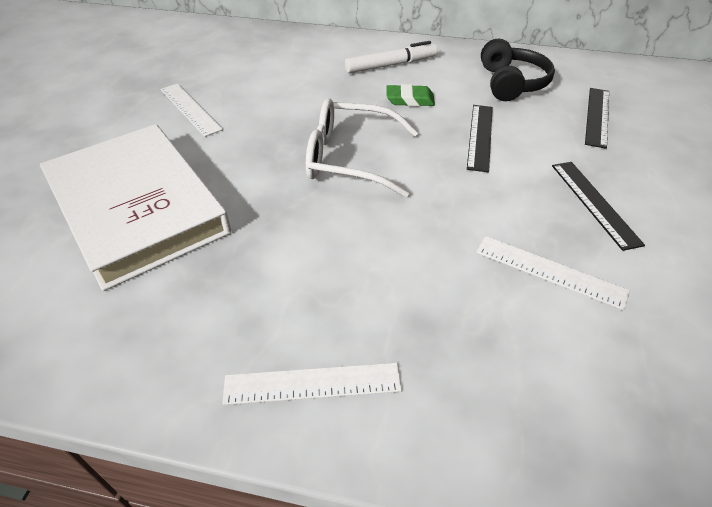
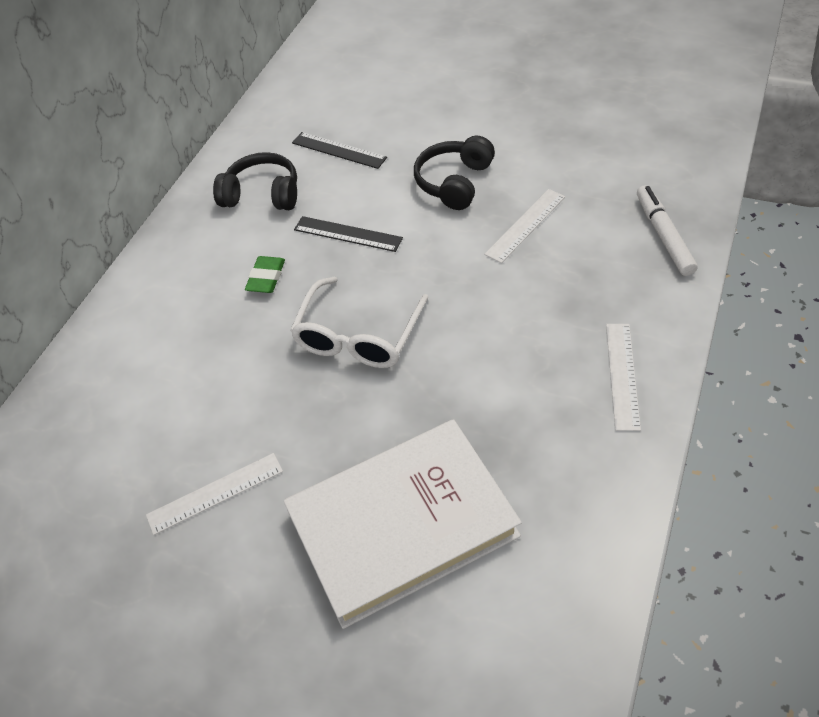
camera: 75 degrees left, 5 degrees up
white marker [345,41,437,73] -> white marker moved to [637,185,698,276]
black ruler [552,162,645,251] -> black headphones [414,136,495,210]

